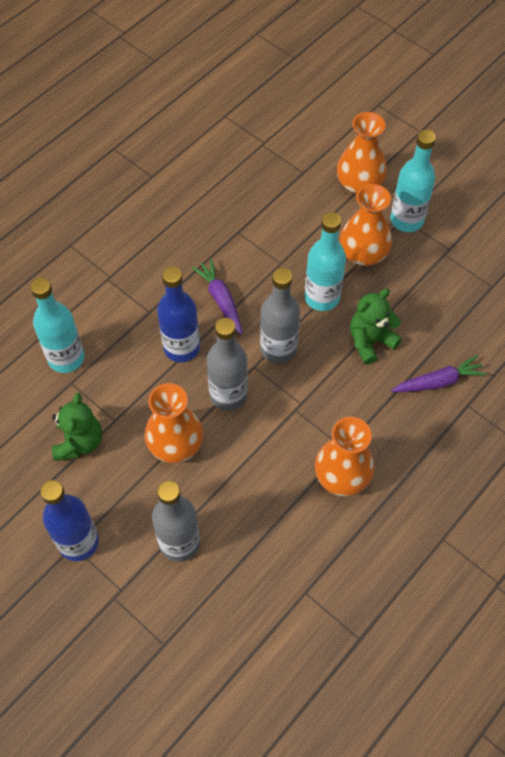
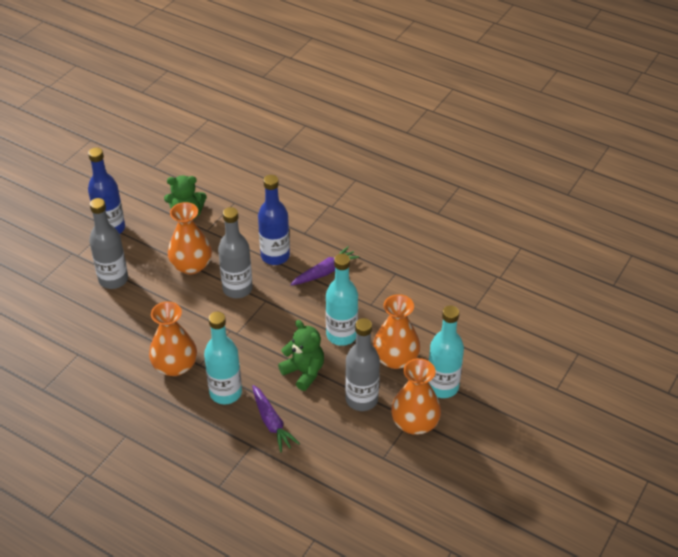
camera: 80 degrees right, 15 degrees down
turquoise bottle [30,278,84,373] -> turquoise bottle moved to [204,312,242,404]
grey bottle [260,268,300,364] -> grey bottle moved to [345,318,380,411]
orange vase [337,112,387,194] -> orange vase moved to [391,358,441,435]

